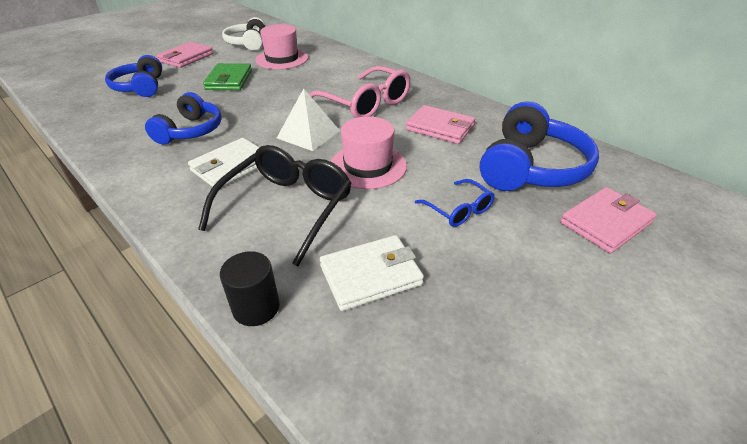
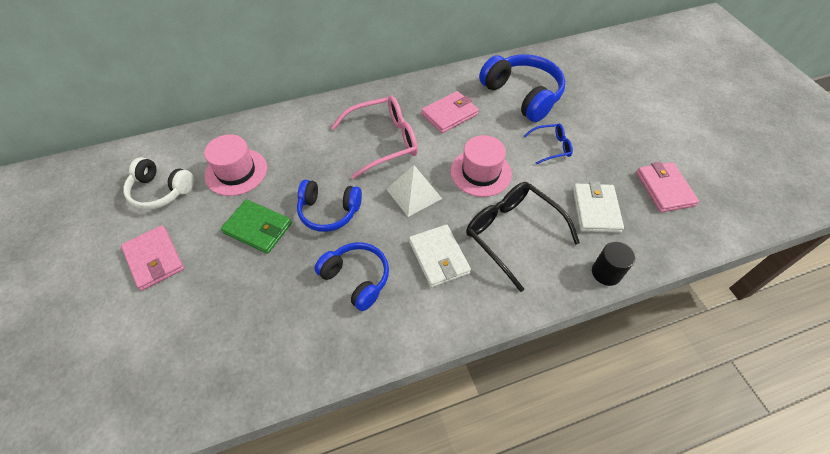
camera: 65 degrees left, 15 degrees up
blue headphones [105,55,162,97] -> blue headphones moved to [297,180,362,232]
pink wallet [560,187,657,254] -> pink wallet moved to [636,162,699,212]

